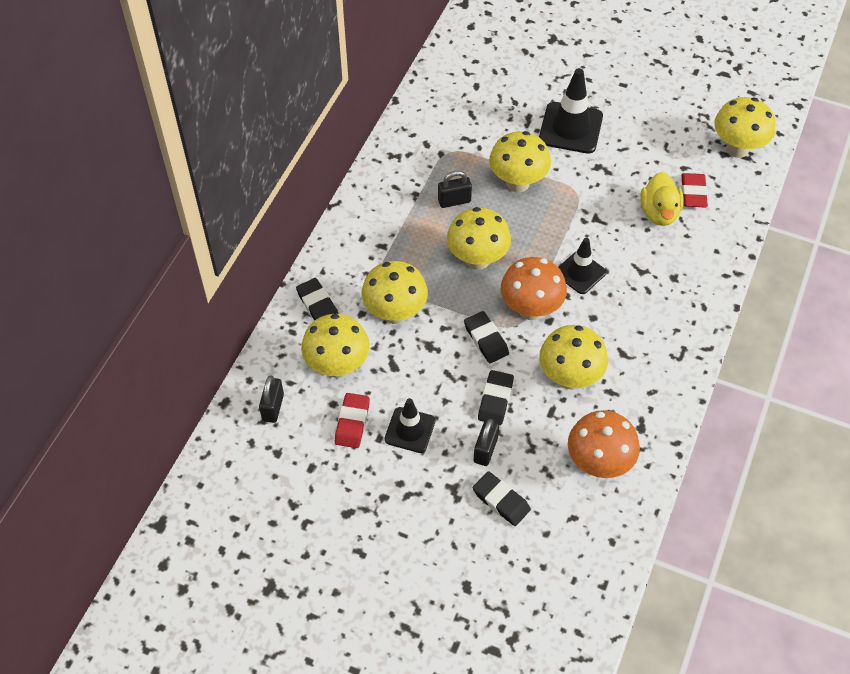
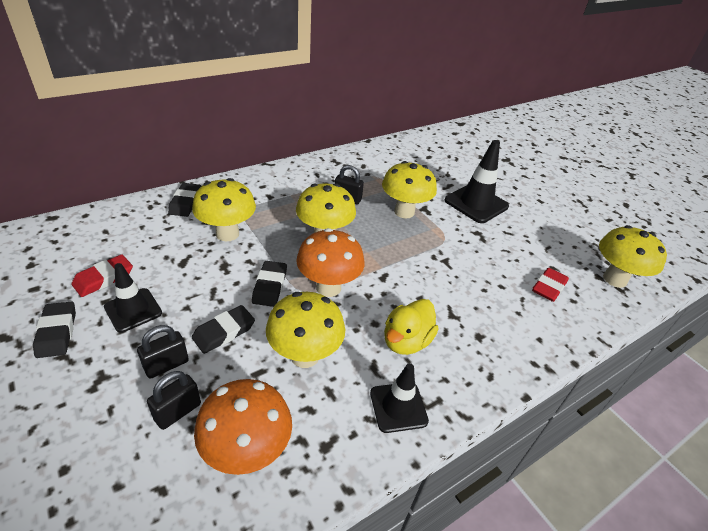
camera: 30 degrees right, 15 degrees down
black padlock [259,376,284,423] -> black padlock moved to [147,371,201,430]
yellow mushroom [301,314,370,378] -> none
black eraser [473,471,531,526] -> black eraser moved to [33,302,76,358]
black traffic cone [558,238,606,294] -> black traffic cone moved to [370,363,429,433]
yellow duck [640,172,684,226] -> yellow duck moved to [384,299,438,355]

